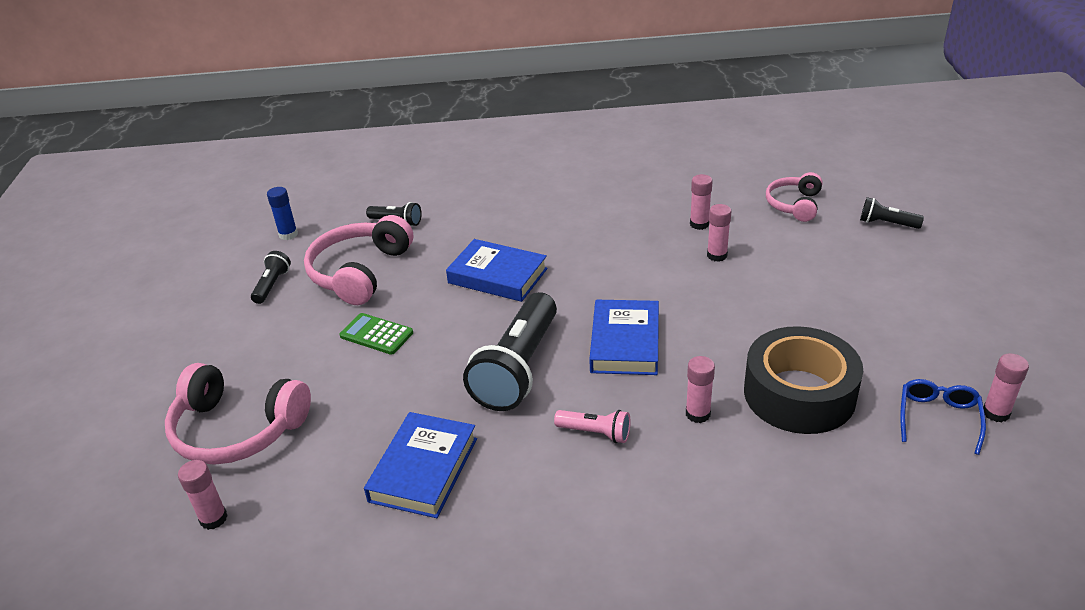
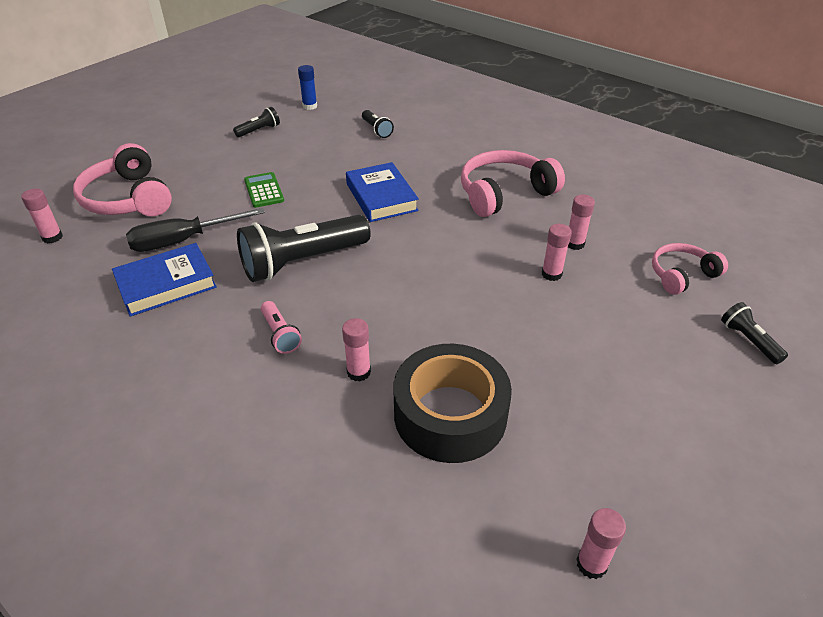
camera: 40 degrees right, 5 degrees up
pink headphones [304,215,413,305] -> pink headphones moved to [461,150,565,217]
blue book [589,300,659,375] -> none
blue glasses [900,379,986,455] -> none
none -> black screwdriver [126,208,265,252]

